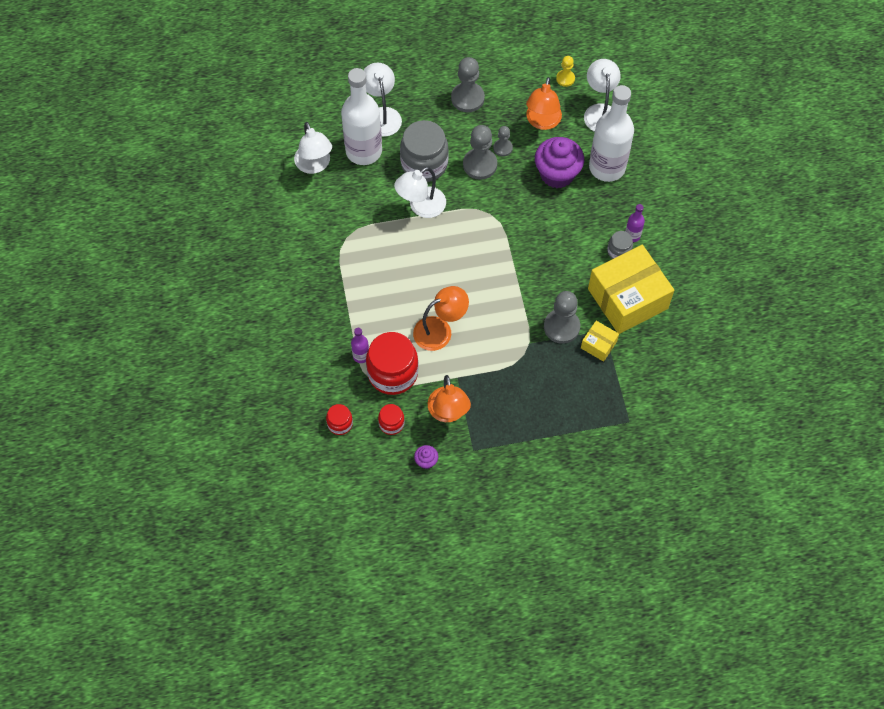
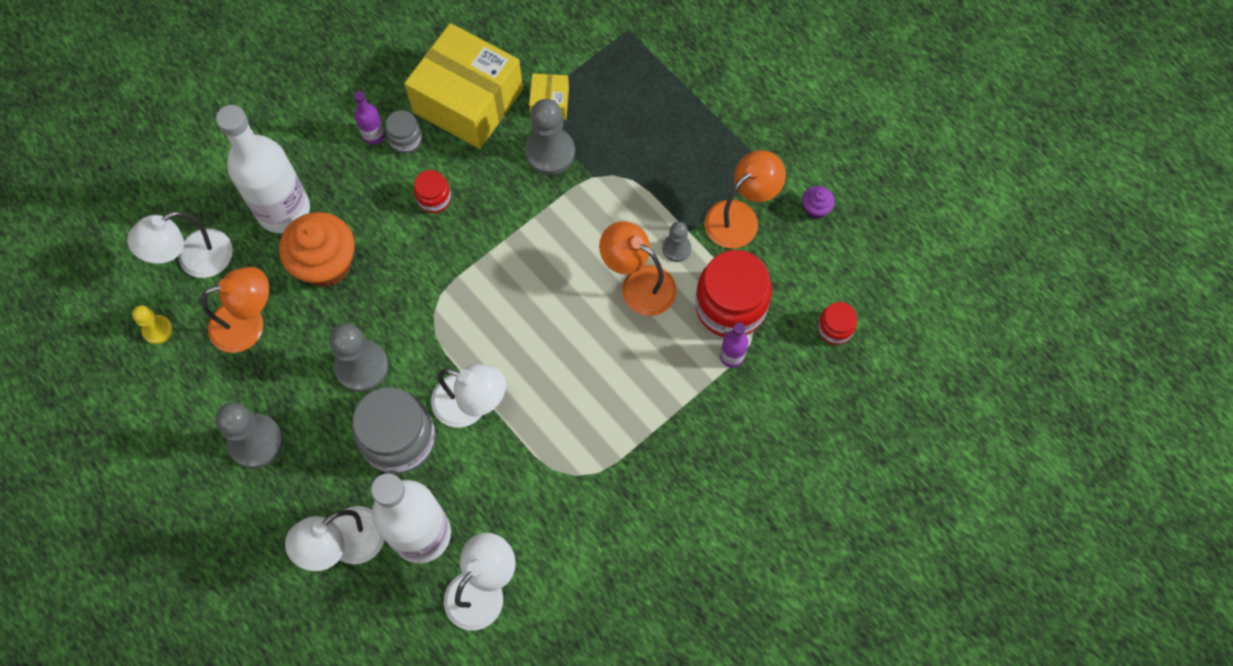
camera: 120 degrees left, 5 degrees up
red jar [378,404,405,435] -> red jar moved to [414,170,451,213]
grey pawn [493,126,513,157] -> grey pawn moved to [662,222,691,262]
purple cupcake [535,137,584,188] -> orange cupcake [279,212,355,287]

